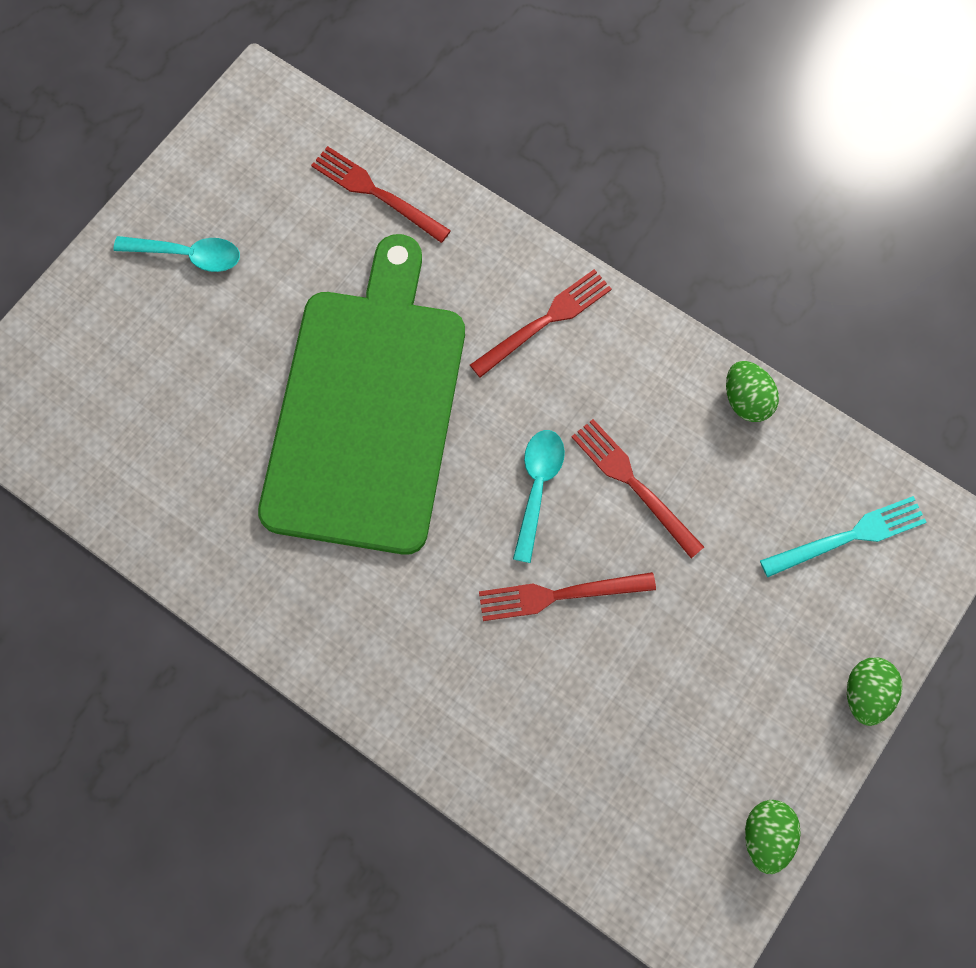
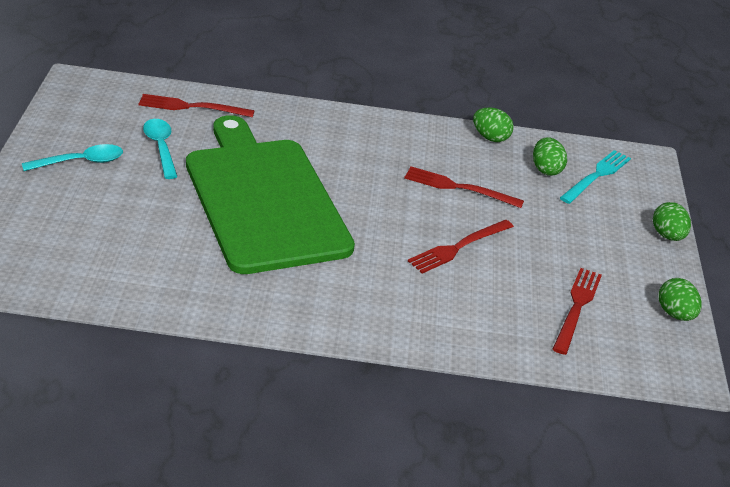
camera: 35 degrees left, 35 degrees down
red fork [470,269,612,378] -> red fork moved to [553,268,602,355]
turquoise spoon [513,430,565,563] -> turquoise spoon moved to [143,119,177,179]
none -> green egg [533,137,567,176]

